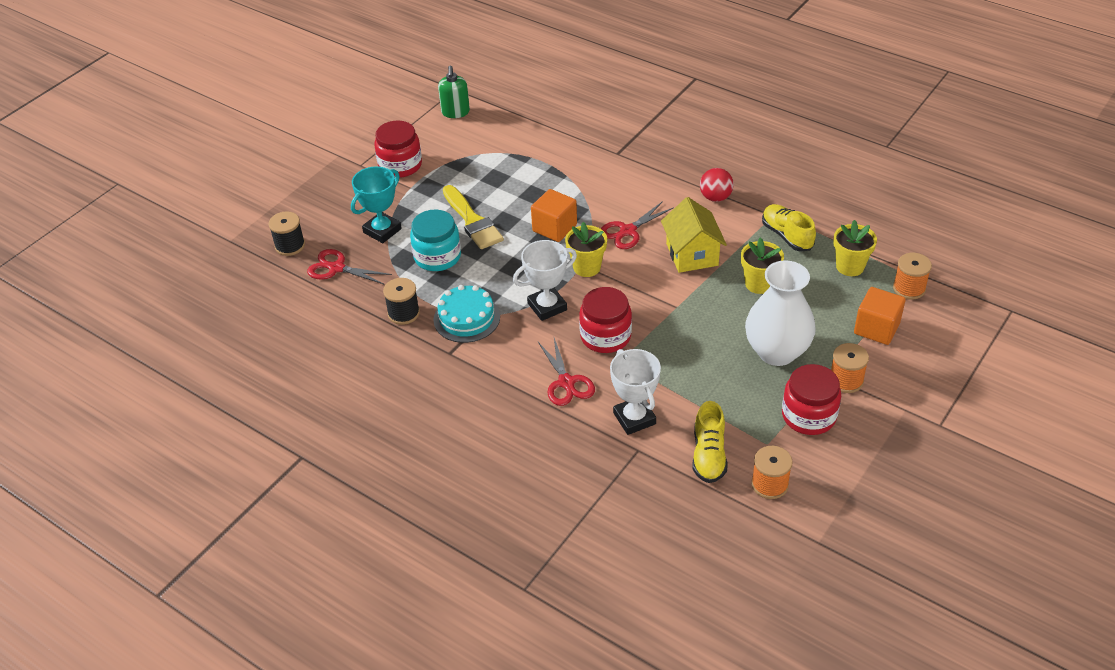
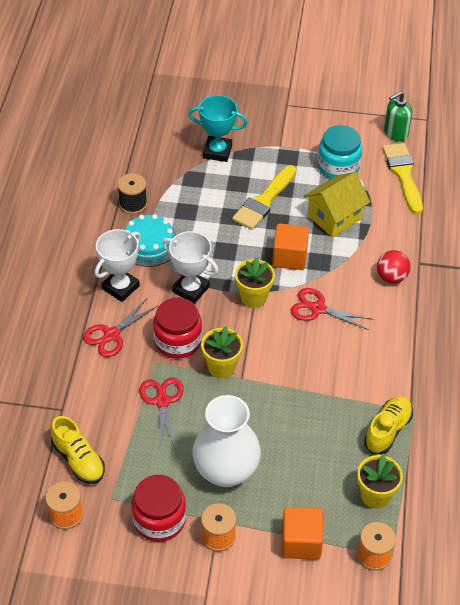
camera: 60 degrees right, 5 degrees up
black spool [269,211,305,256] -> none
red scissors [307,249,392,285] -> red scissors moved to [139,377,184,450]
red jar [374,121,422,178] -> none
turquoise jar [410,210,461,271] -> turquoise jar moved to [318,125,362,179]
white trophy [610,349,661,435] -> white trophy moved to [95,229,141,302]
yellow house [661,197,727,273] -> yellow house moved to [304,172,370,237]
yellow shoe [693,401,727,483] -> yellow shoe turned 105 degrees counterclockwise [51,416,105,484]
red ball [700,168,734,202] -> red ball moved to [377,250,411,283]
yellow flower pot [741,238,784,294] -> yellow flower pot moved to [201,326,243,378]
none -> yellow brush [383,143,423,214]

